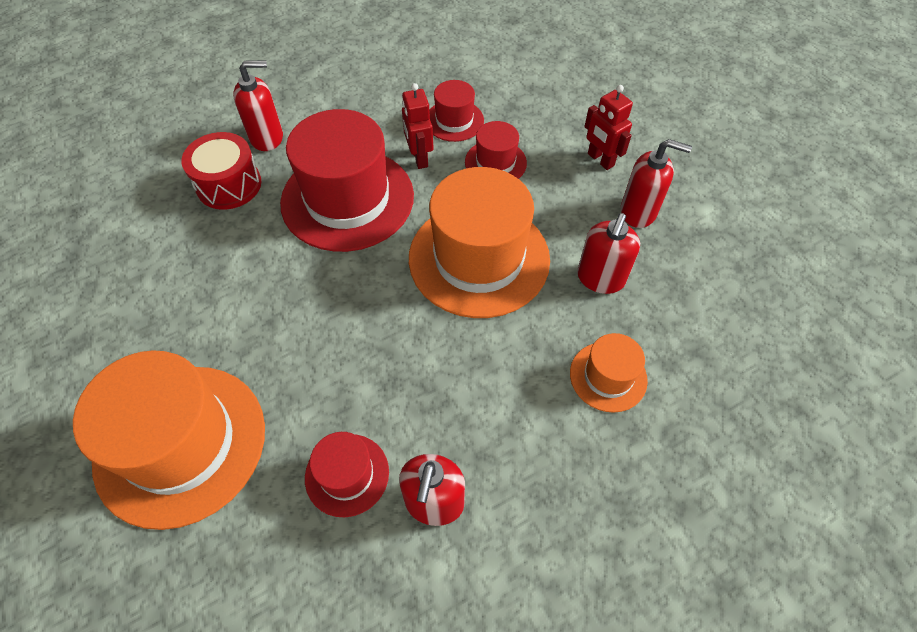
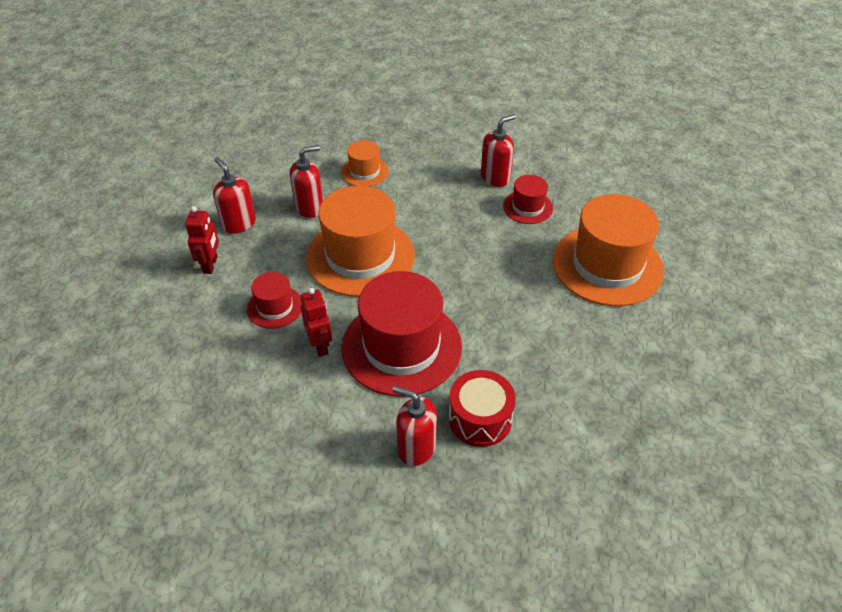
camera: 140 degrees left, 10 degrees down
red robot [402,83,433,169] -> red robot turned 45 degrees counterclockwise [300,288,332,357]
red hat [429,80,484,142] -> none

